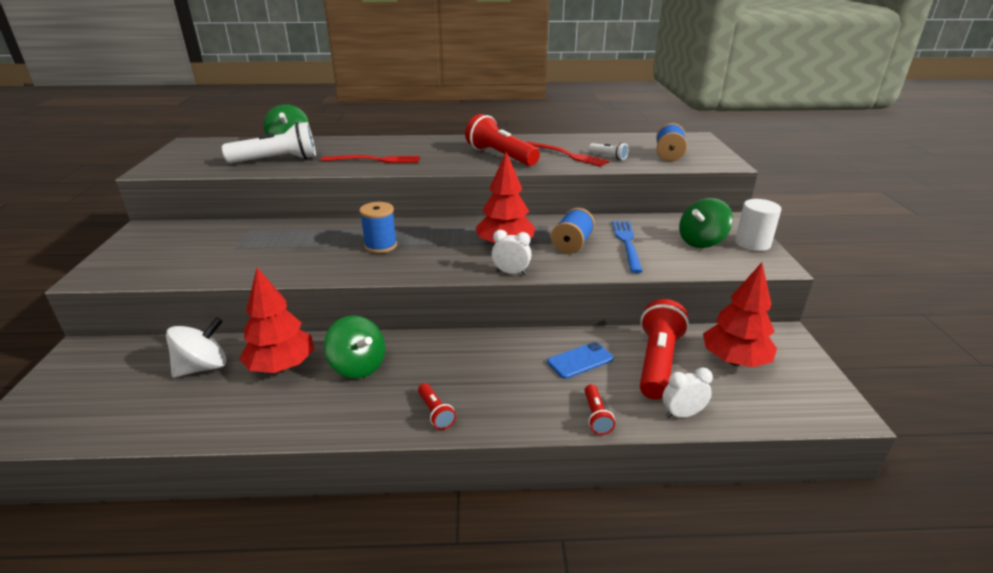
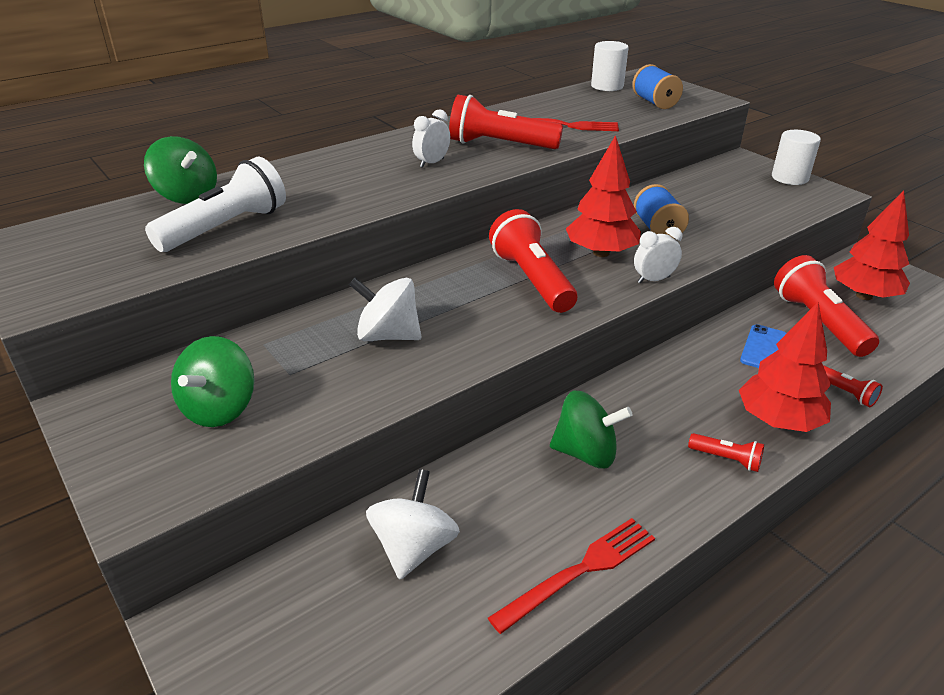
camera: 35 degrees left, 5 degrees up
red tree [239,267,314,373] -> red tree moved to [739,302,831,432]
red fork [321,155,420,163] -> red fork moved to [488,518,655,634]
blue spool [359,202,397,253] -> none
white flashlight [589,142,628,160] -> none
blue fork [612,221,643,273] -> none
white clock [662,367,713,418] -> white clock moved to [412,109,450,168]
green spinning top [679,198,733,248] -> green spinning top moved to [171,336,255,427]
none -> white spinning top [349,278,421,341]
none -> red flashlight [489,209,577,313]
none -> white cylinder [591,41,629,91]

